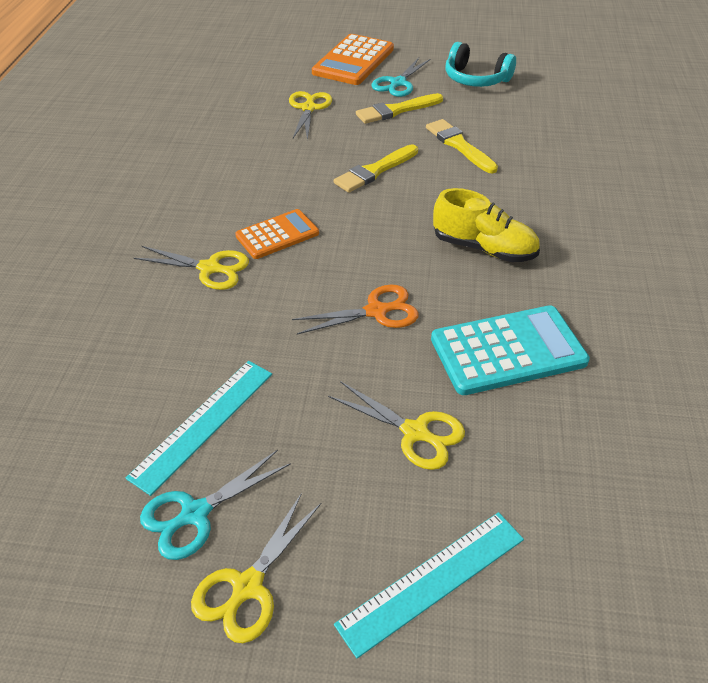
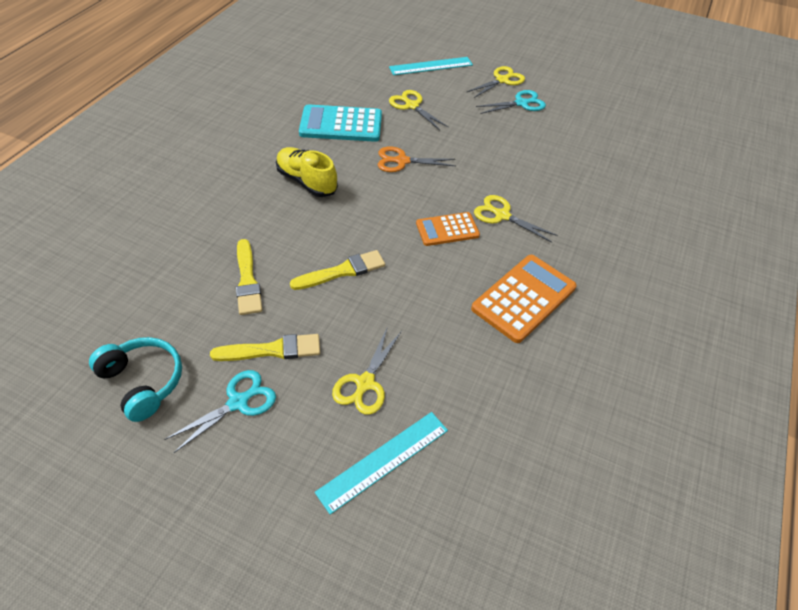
camera: 165 degrees left, 5 degrees up
turquoise ruler [126,361,272,496] -> turquoise ruler moved to [315,412,448,515]
orange calculator [312,34,394,85] -> orange calculator moved to [471,255,576,343]

